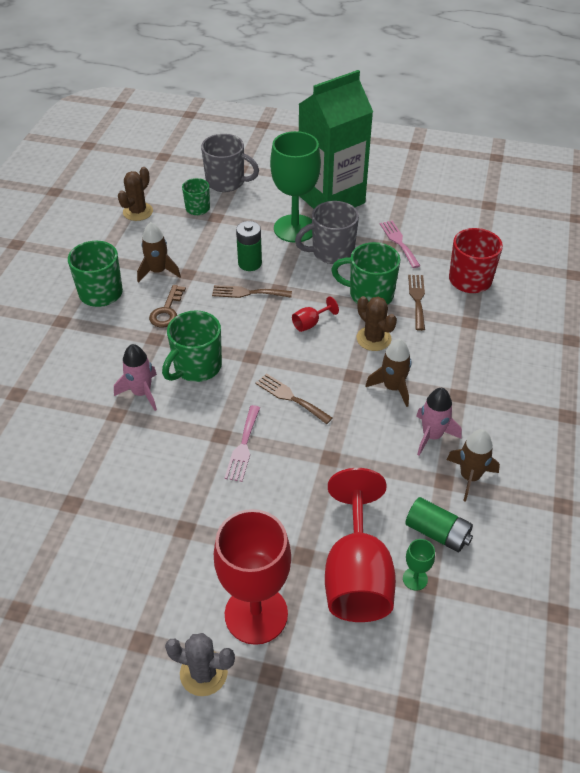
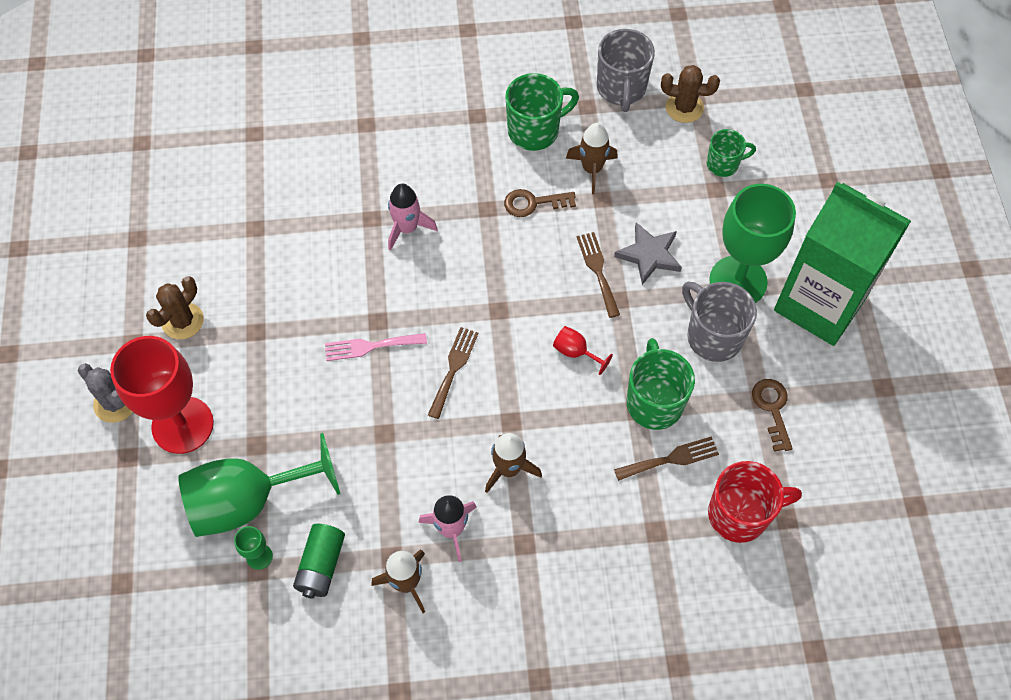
camera: 70 degrees right, 15 degrees up
green mug [162,310,222,382] -> none
grey cactus [165,633,235,696] -> grey cactus turned 45 degrees counterclockwise [78,363,133,423]
grey mug [201,134,259,192] -> grey mug moved to [597,29,655,112]
green battery [236,221,262,271] -> grey star [614,222,682,285]
red goblet [325,468,396,622] -> green goblet [178,433,340,537]
brown cactus [357,296,397,351] -> brown cactus moved to [146,277,204,339]
pink fork [380,220,420,268] -> brown key [752,379,793,452]

